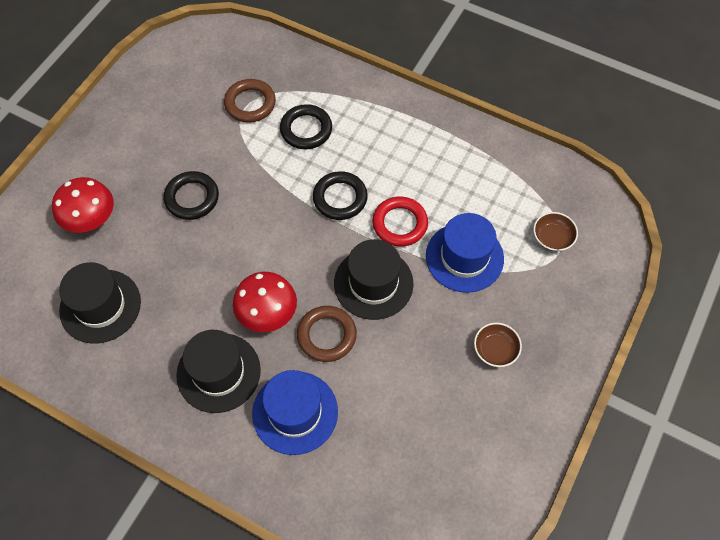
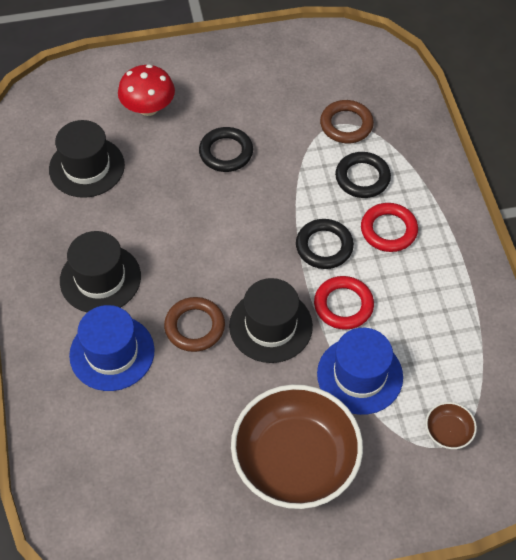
camera: 50 degrees right, 5 degrees down
red mushroom [233,272,297,332] -> none
brown bowl [474,323,522,367] -> brown bowl [231,384,363,509], size x2.50
none -> red ring [361,203,418,252]

